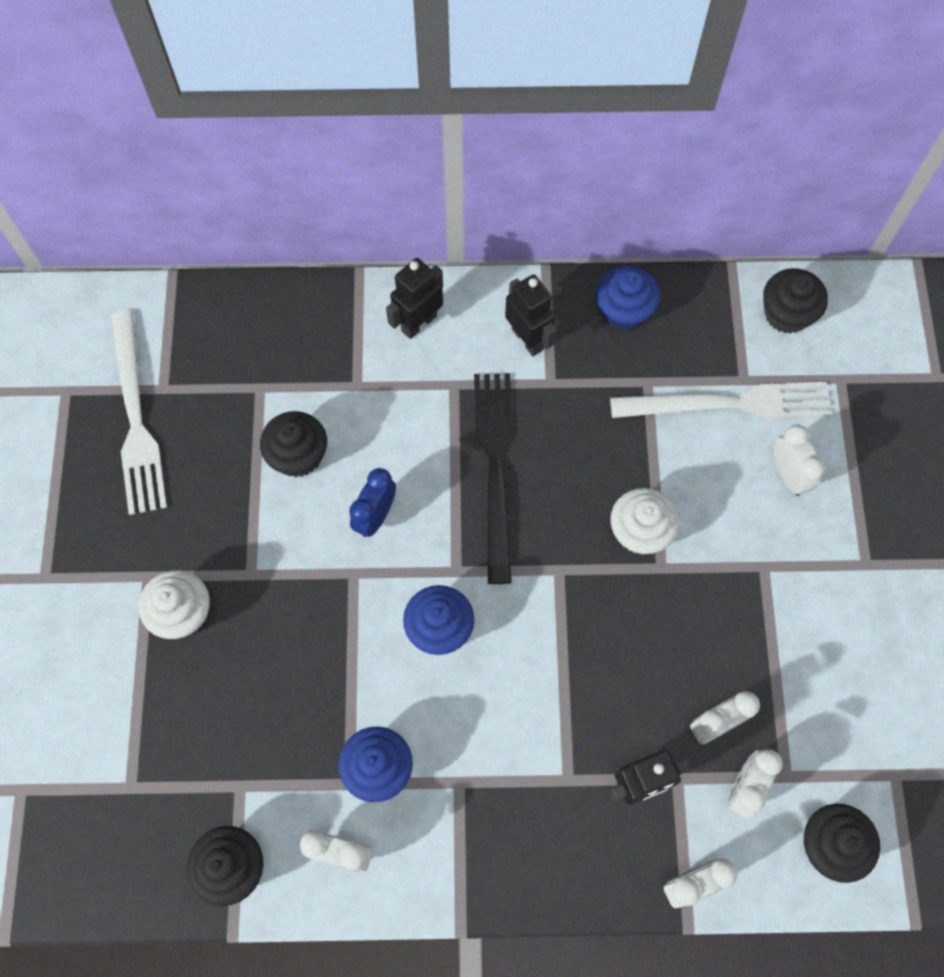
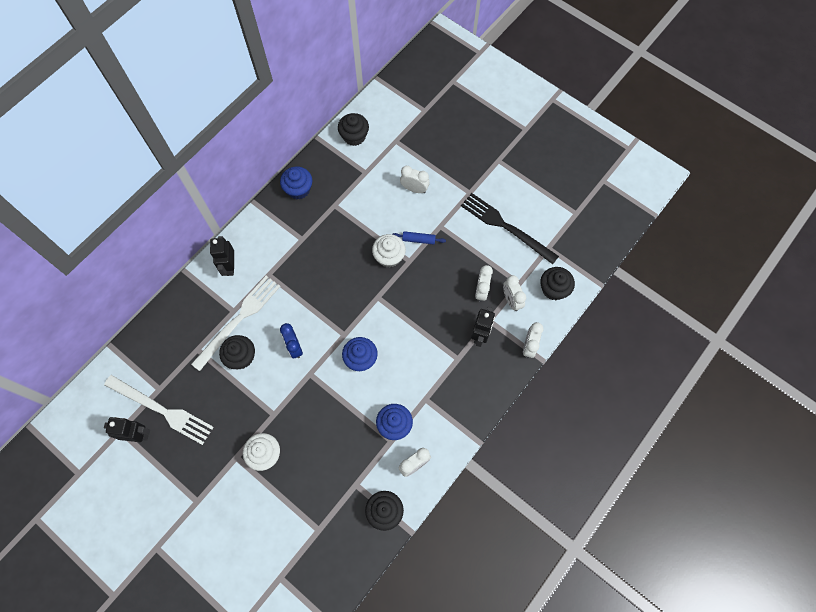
camera: 50 degrees left, 0 degrees up
black fork [474,373,513,584] -> black fork moved to [461,193,559,264]
black robot [505,274,557,356] -> black robot moved to [104,417,150,442]
white fork [610,382,832,419] -> white fork moved to [191,276,281,371]
none -> blue rolling pin [392,231,446,245]

